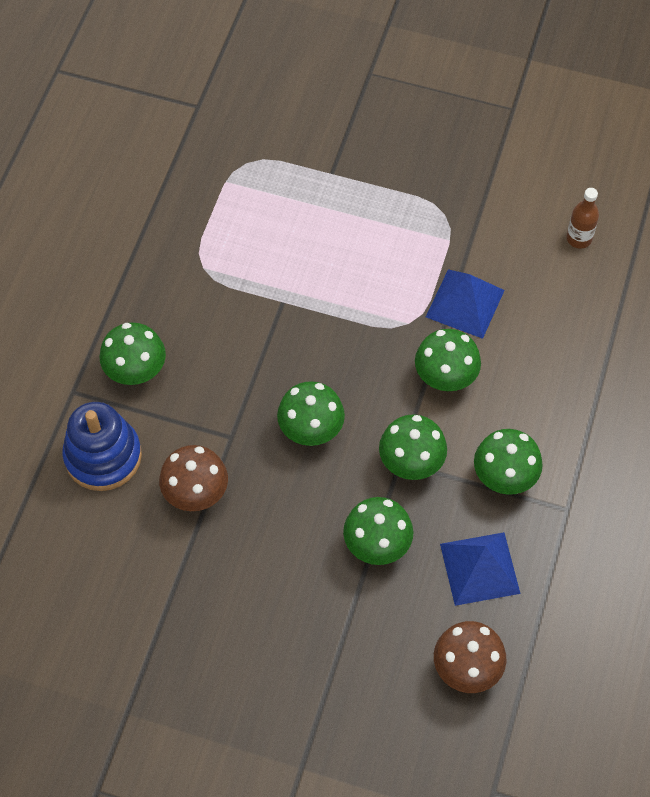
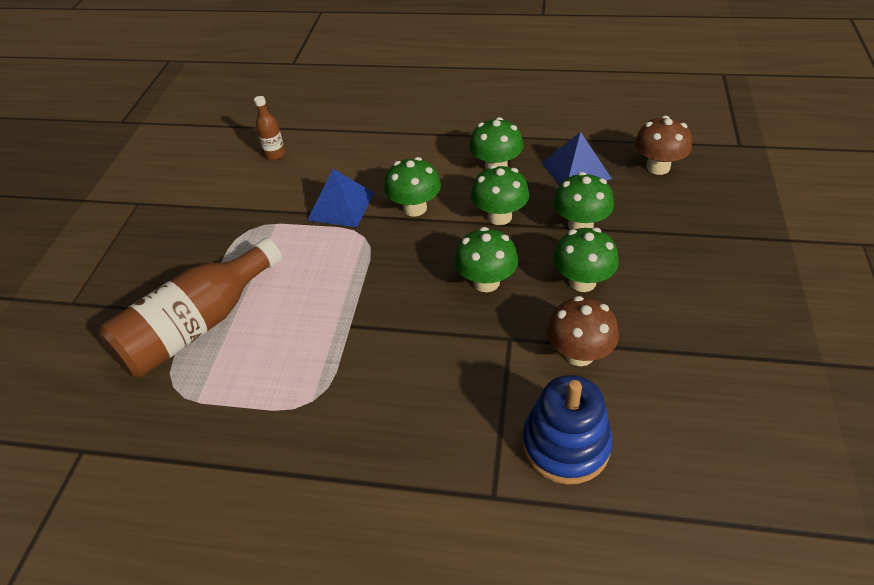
camera: 95 degrees left, 15 degrees down
green mushroom [100,322,166,385] -> green mushroom moved to [553,228,619,292]
none -> brown bottle [99,238,282,378]

